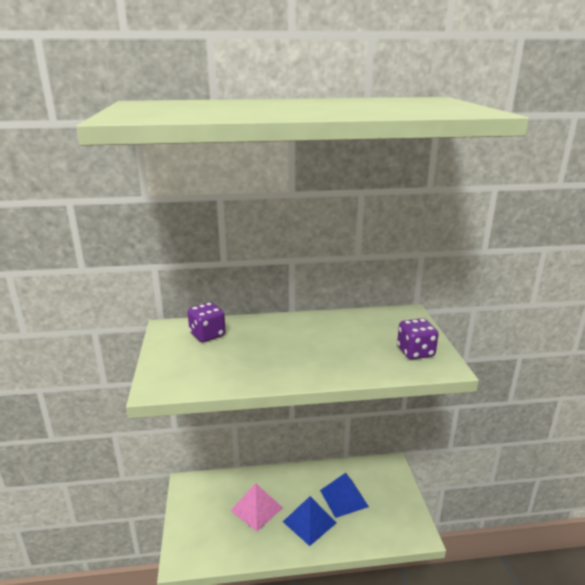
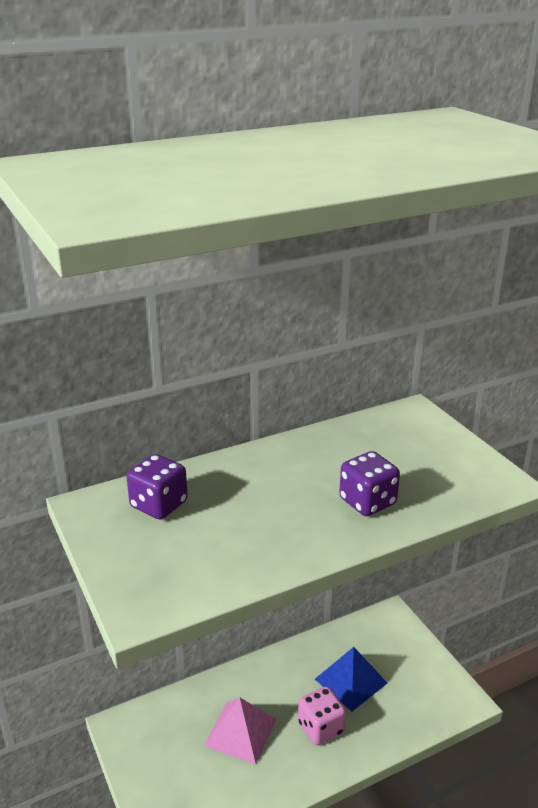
camera: 20 degrees left, 5 degrees up
blue pyramid [283,496,336,546] -> pink dice [298,686,346,745]
purple dice [397,318,439,360] -> purple dice moved to [339,451,400,516]

